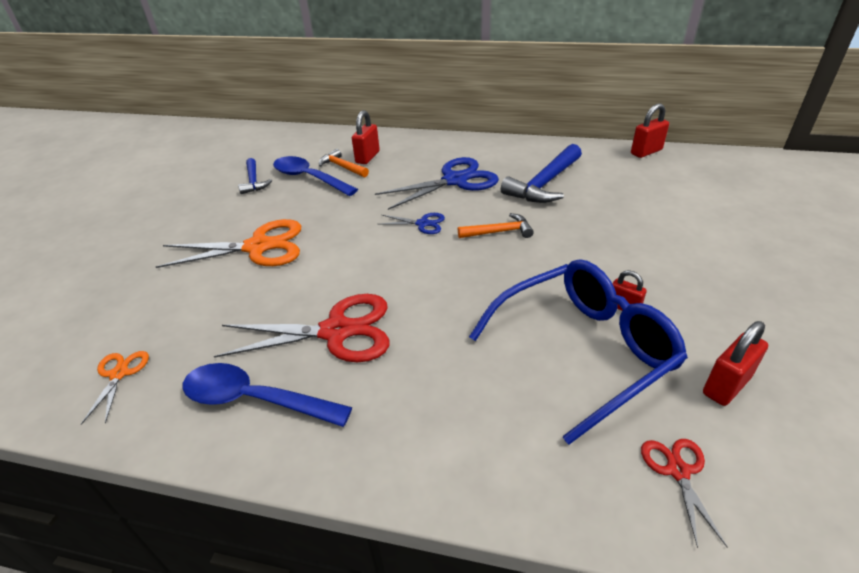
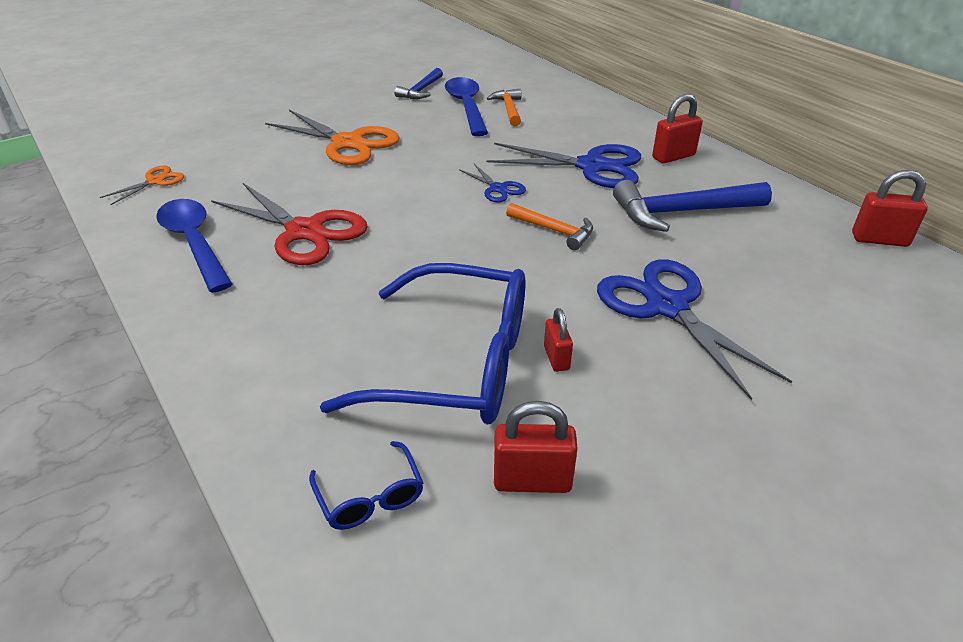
camera: 40 degrees right, 0 degrees up
red padlock [352,110,380,164] -> red padlock moved to [652,94,703,164]
red scissors [641,439,727,548] -> blue glasses [309,441,423,530]
none -> blue scissors [597,259,792,400]

